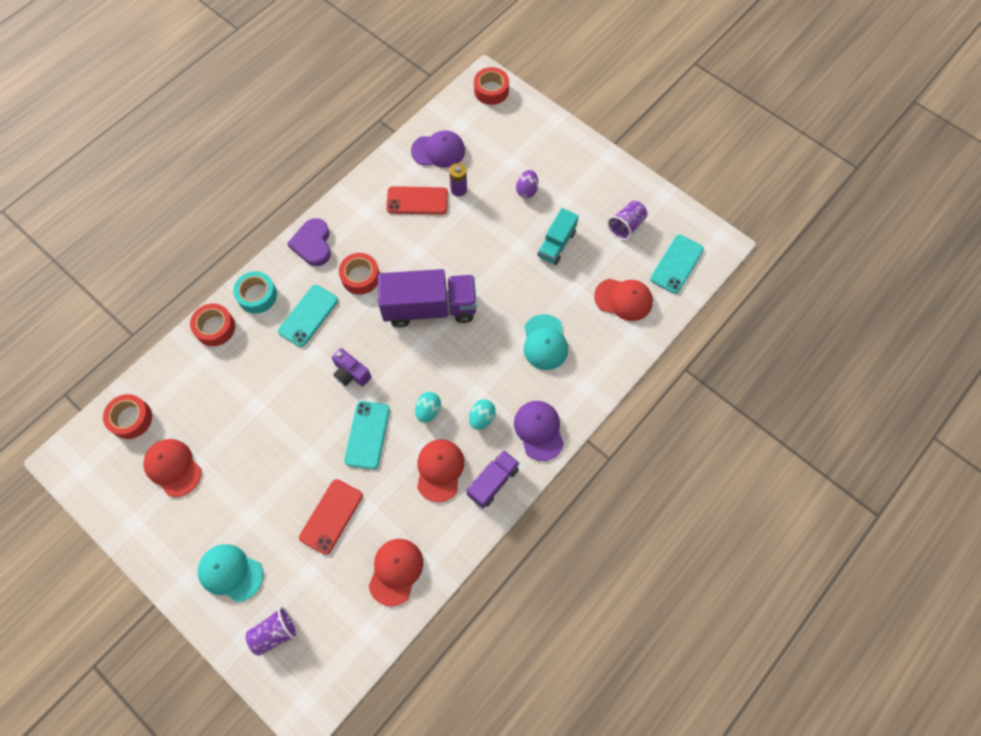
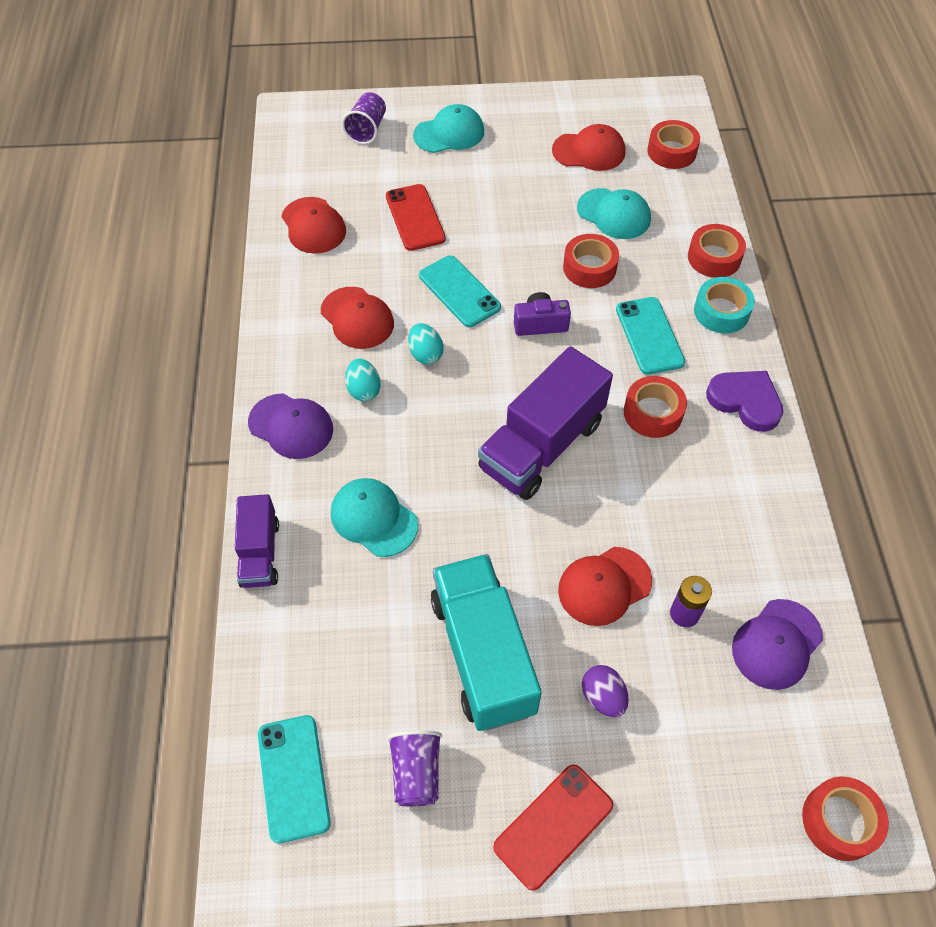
camera: 135 degrees right, 10 degrees down
red phone [386,186,448,215] -> red phone moved to [493,764,613,891]
purple truck [466,450,519,508] -> purple truck moved to [235,494,279,588]
turquoise truck [537,208,579,265] -> turquoise truck [431,554,542,731], size x1.77
red cap [594,279,653,321] -> red cap moved to [558,547,652,626]
none -> red tape [563,234,619,288]
none -> turquoise cap [577,188,651,239]

